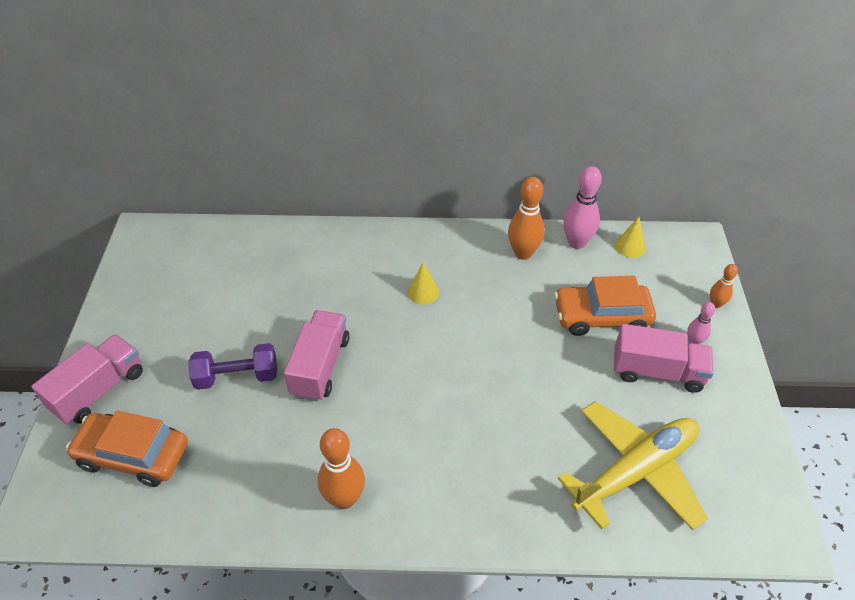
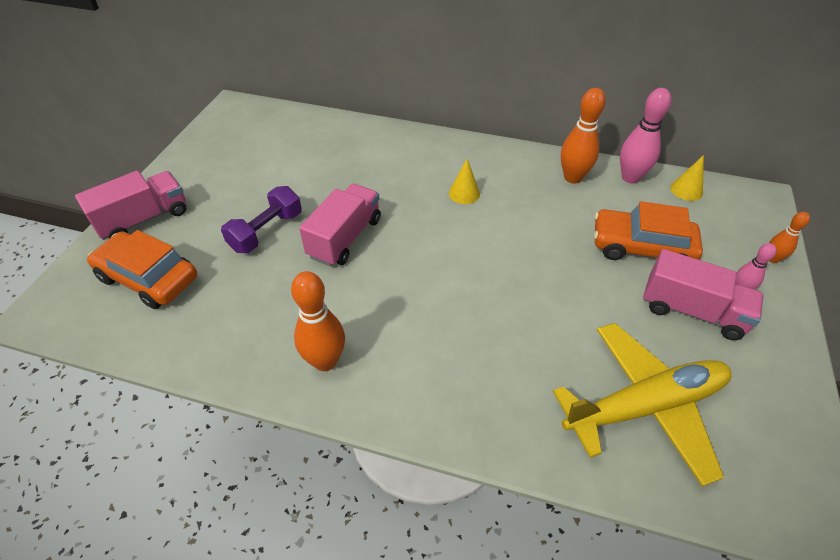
camera: 15 degrees right, 0 degrees up
purple dumbbell [188,343,277,390] -> purple dumbbell turned 60 degrees counterclockwise [221,186,302,253]

